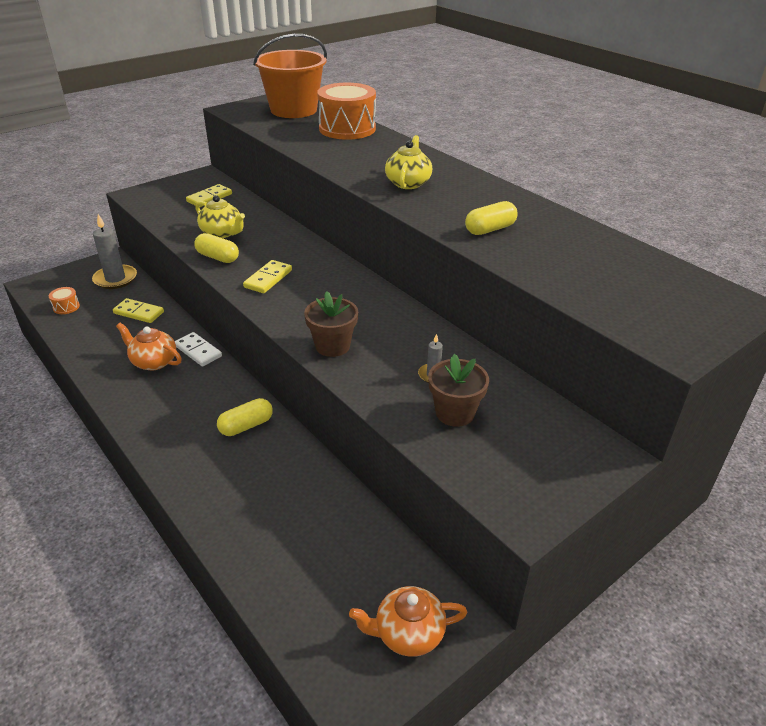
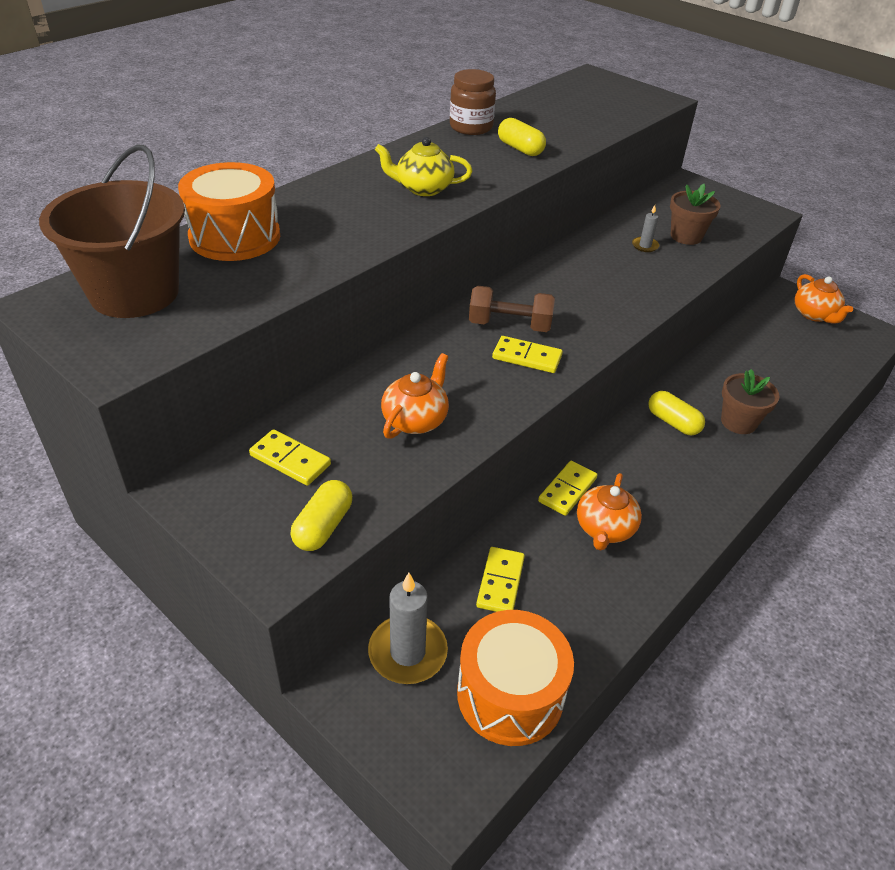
camera: 100 degrees left, 5 degrees up
orange drum [49,287,80,314] -> orange drum [457,610,574,746], size x2.37
white domino [175,332,222,367] -> yellow domino [538,461,597,516]
yellow capsule [194,233,239,263] -> yellow capsule moved to [290,480,352,551]
yellow teapot [195,195,245,238] -> orange teapot [381,353,449,439]
orange bucket [253,34,327,118] -> brown bucket [39,145,185,318]
brown flower pot [304,291,358,357] -> brown flower pot moved to [721,369,780,434]
none -> brown jar [450,69,496,135]
none -> brown dumbbell [469,286,555,332]

